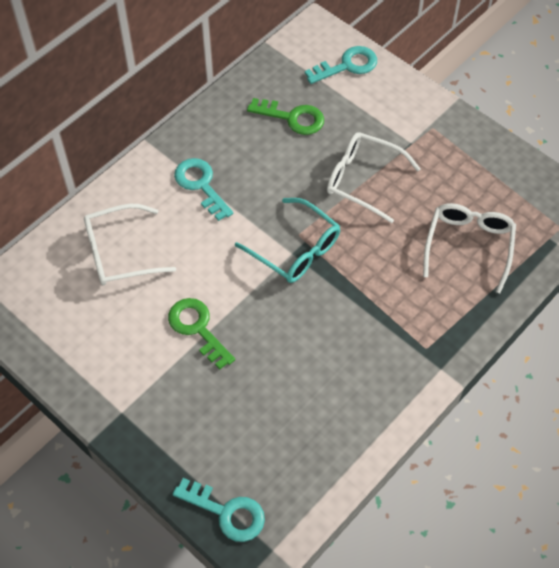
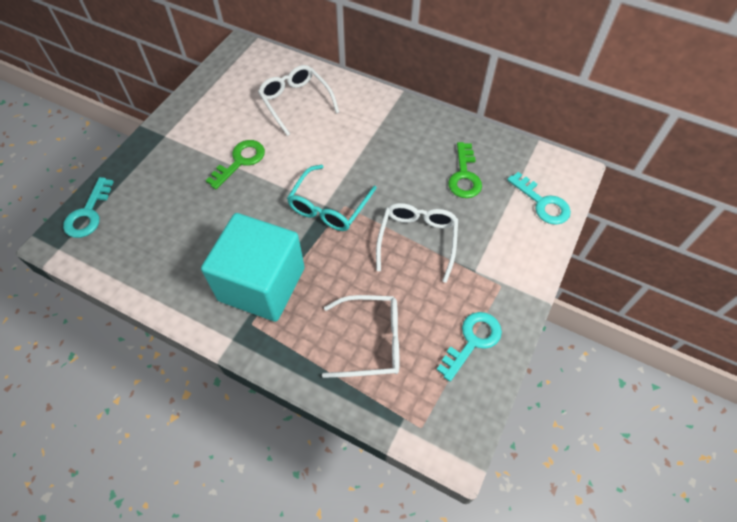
camera: 75 degrees right, 0 degrees up
turquoise key [174,158,233,221] -> turquoise key moved to [437,312,502,382]
none -> turquoise cube [201,213,305,322]

